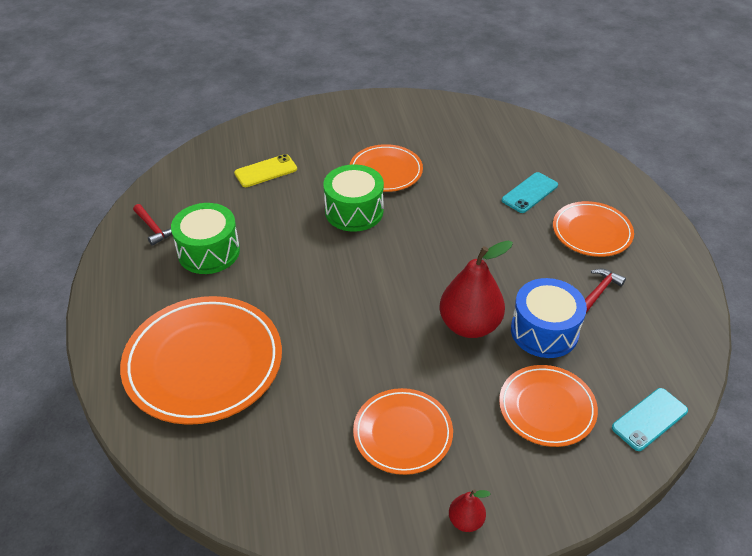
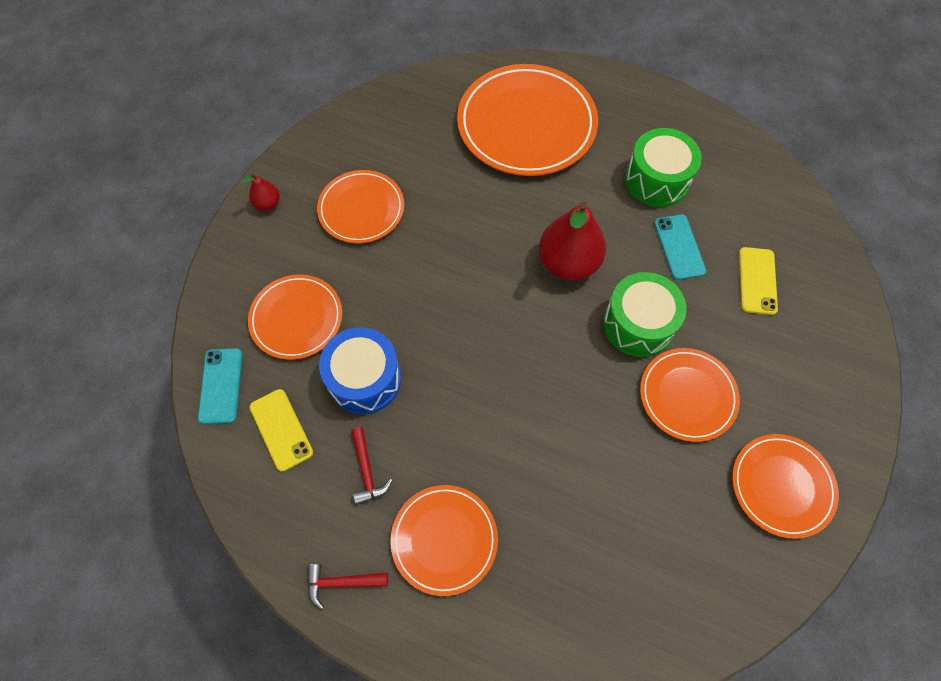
camera: 125 degrees right, 20 degrees up
red hammer [133,204,172,246] -> red hammer moved to [308,564,388,610]
red pear [440,241,513,338] -> red pear moved to [539,201,606,280]
turquoise phone [502,172,558,213] -> turquoise phone moved to [654,214,706,280]
none -> yellow phone [249,389,313,472]
none -> orange plate [732,434,839,539]

